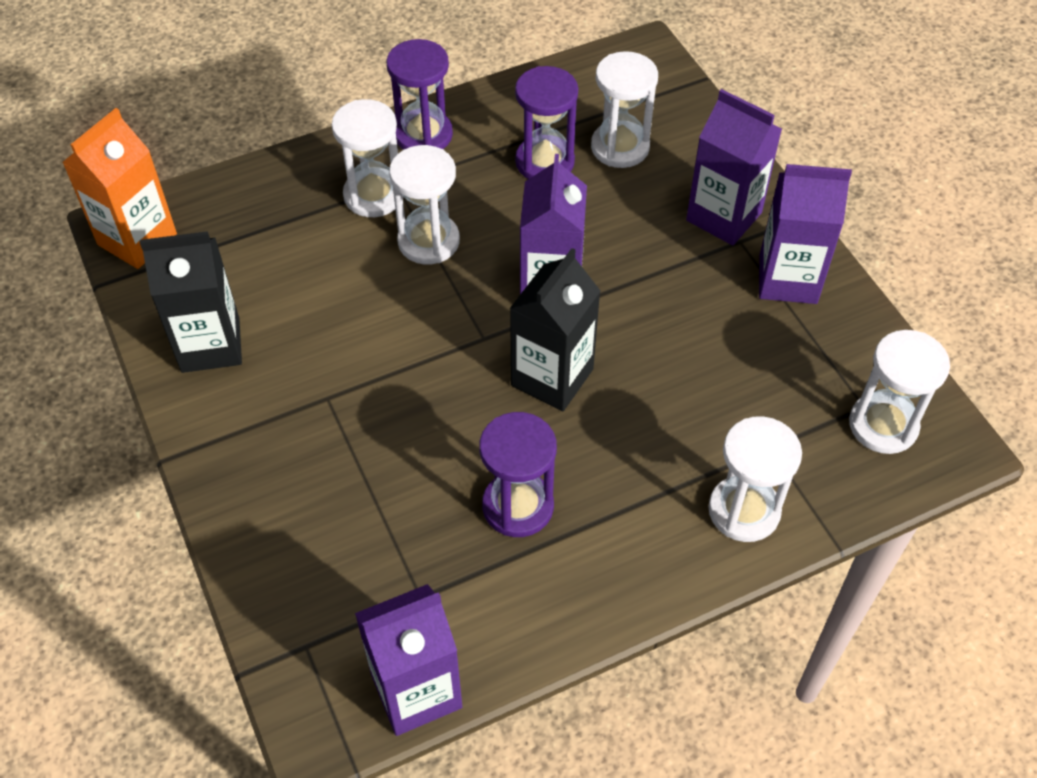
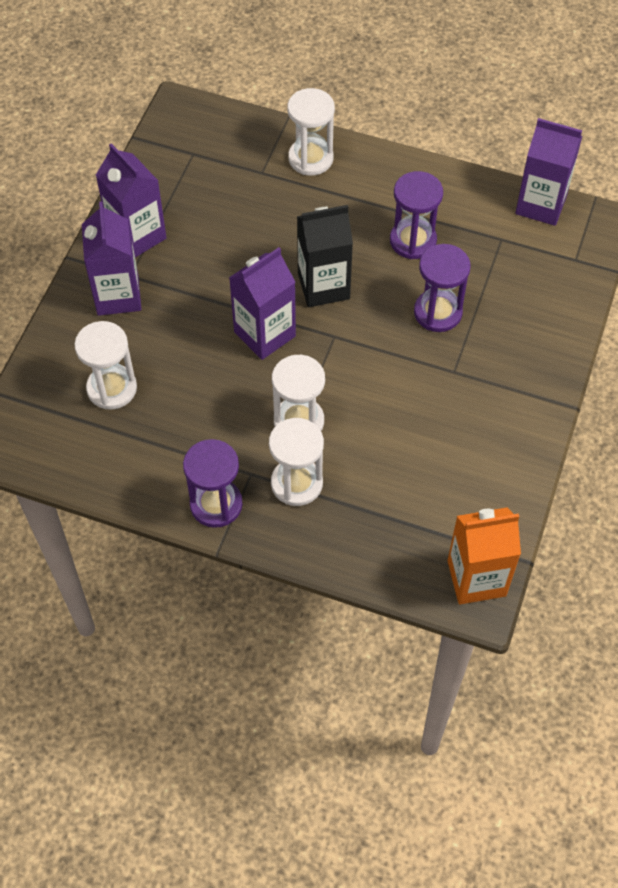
camera: 135 degrees left, 5 degrees up
black carton [140,231,242,373] -> none
purple hourglass [515,66,578,179] -> purple hourglass moved to [414,244,471,332]
white hourglass [849,330,950,454] -> none

